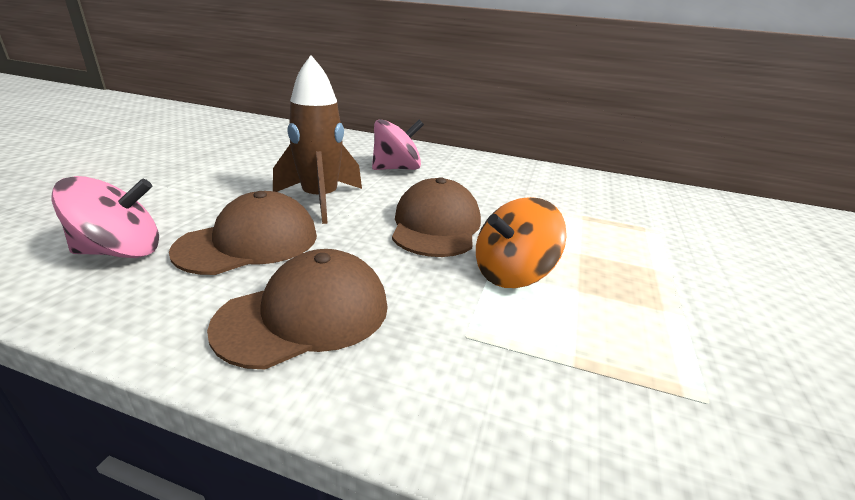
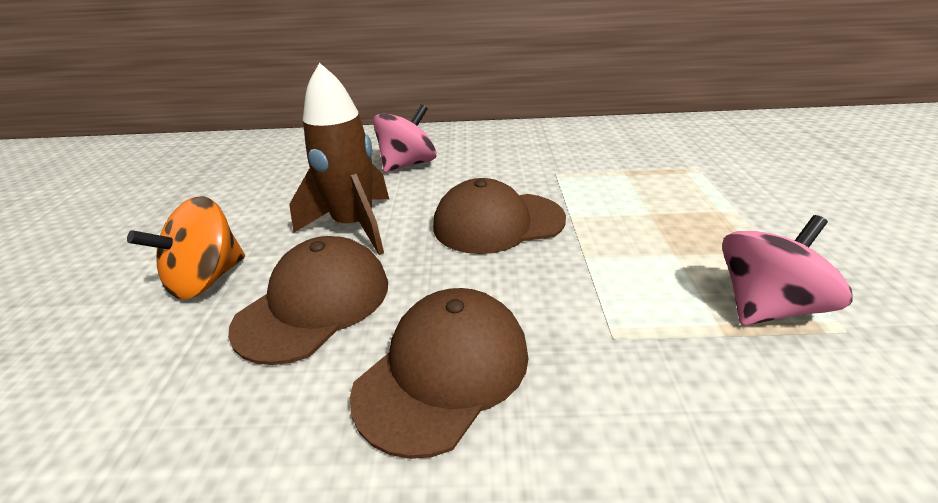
camera: 15 degrees left, 5 degrees up
pink spinning top [51,176,159,258] -> pink spinning top moved to [722,215,853,326]
brown cap [392,177,481,257] -> brown cap turned 90 degrees counterclockwise [433,178,566,254]
orange spinning top [476,197,567,288] -> orange spinning top moved to [127,196,245,300]

